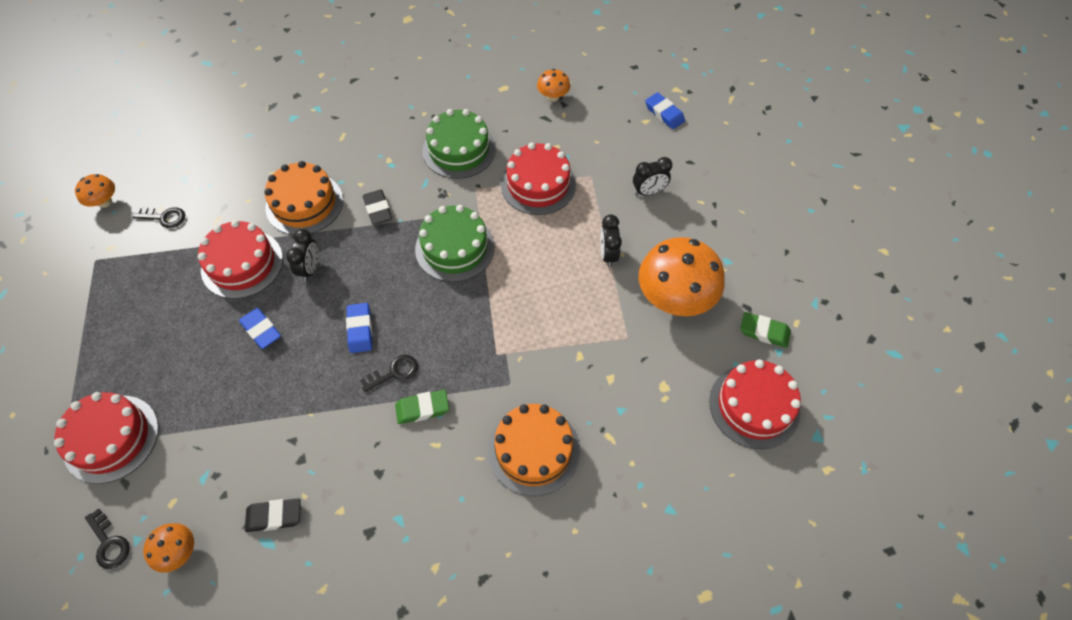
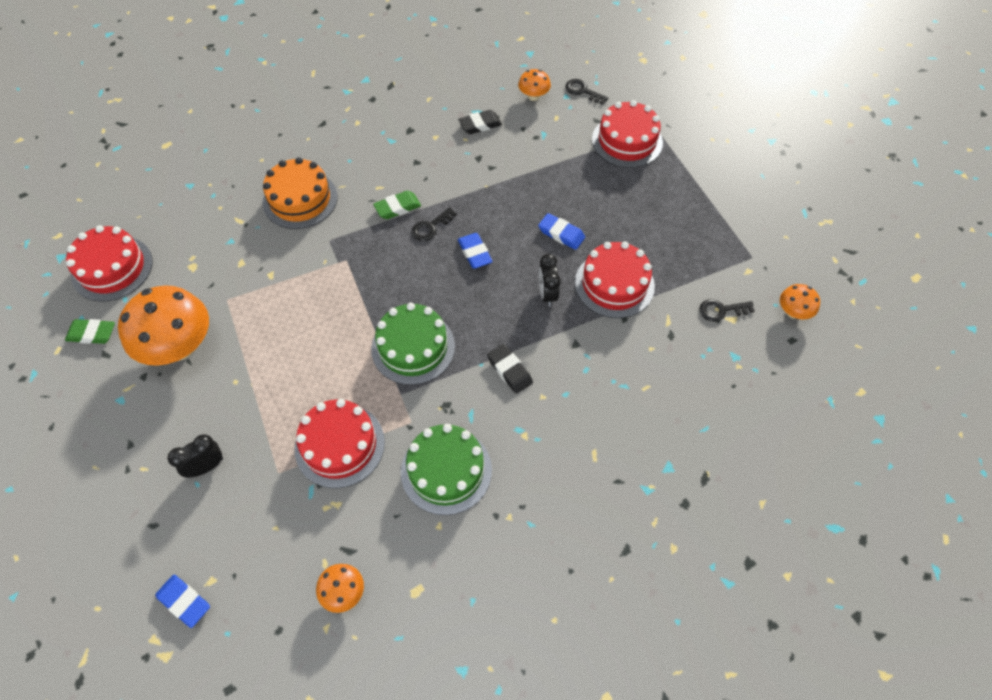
camera: 165 degrees right, 0 degrees up
orange cake [264,161,343,235] -> none
black clock [600,214,622,267] -> none

